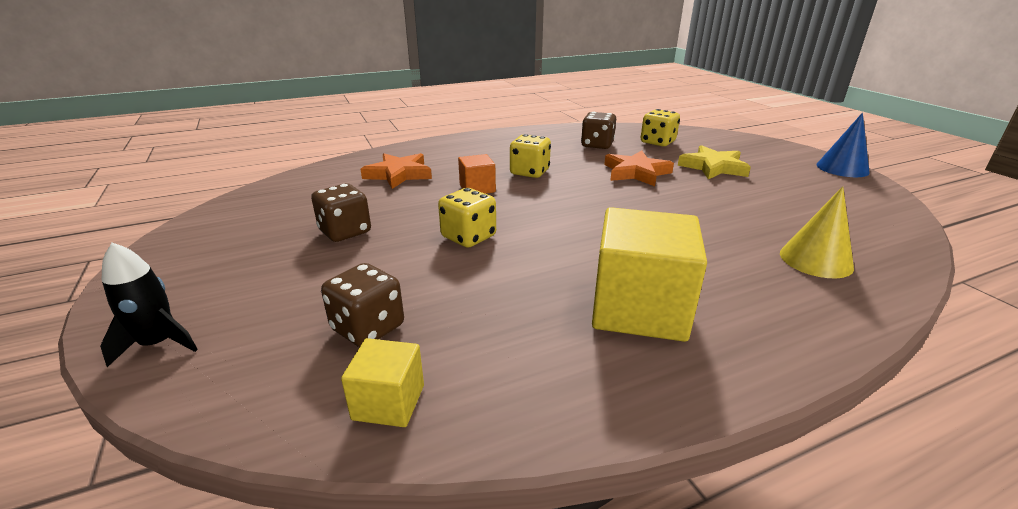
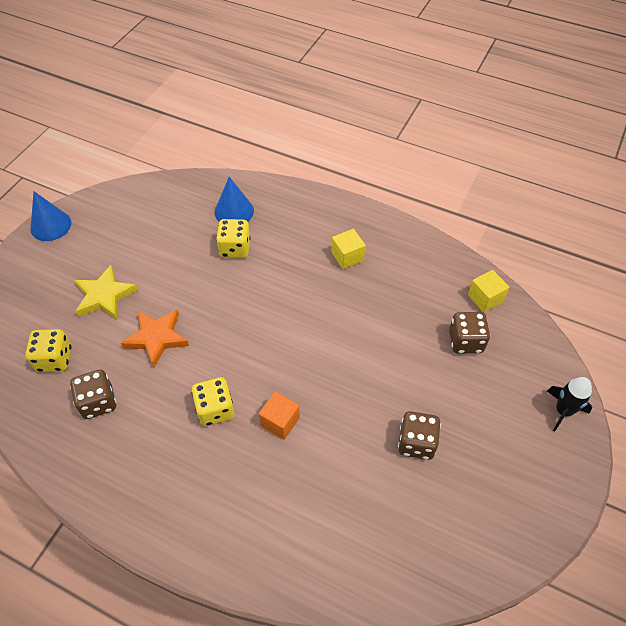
camera: 130 degrees left, 25 degrees up
orange star [360,153,432,189] -> none
yellow dice [438,188,496,248] -> yellow dice moved to [216,219,251,258]
yellow cube [592,207,707,342] -> yellow cube [332,229,366,269], size x0.51
yellow cone [780,187,854,278] -> blue cone [214,177,254,222]

